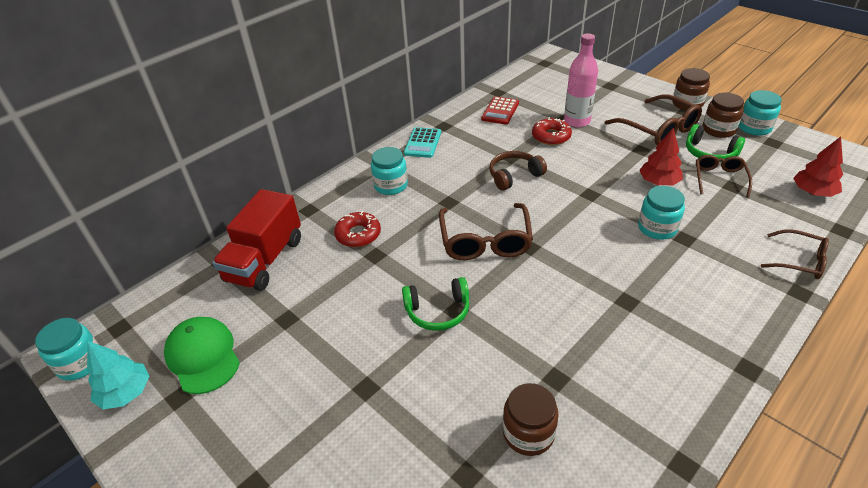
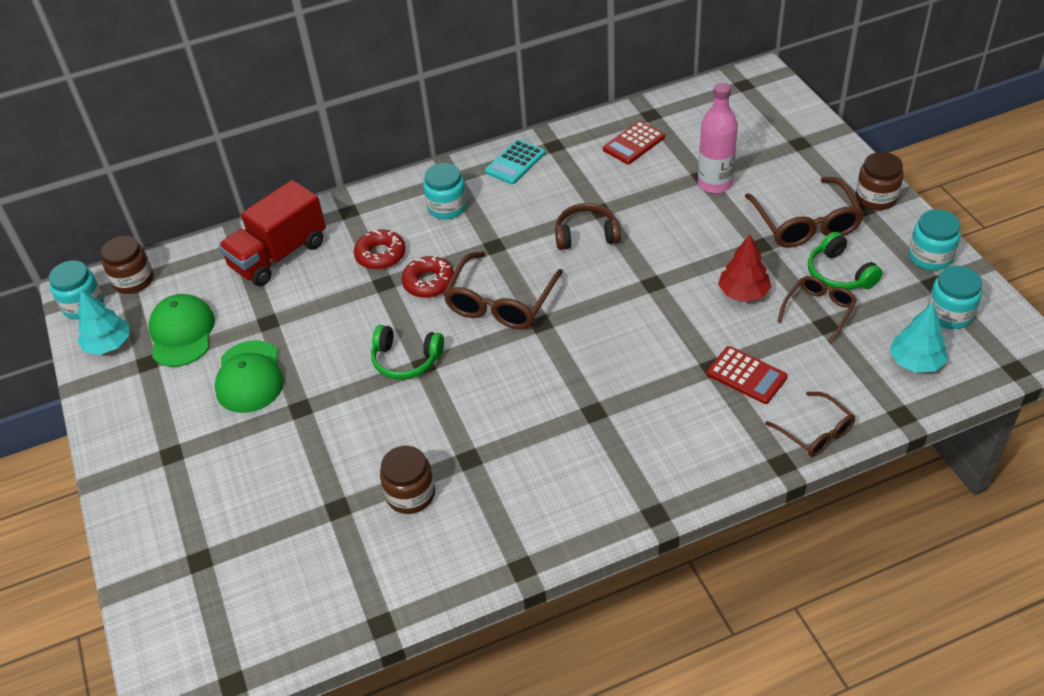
camera: 25 degrees right, 5 degrees up
red donut [532,117,572,145] -> red donut moved to [402,255,454,298]
turquoise jar [638,186,685,240] -> turquoise jar moved to [927,266,982,329]
brown jar [703,93,744,138] -> brown jar moved to [101,236,153,294]
red tree [793,137,843,197] -> turquoise tree [890,303,948,373]
none -> green cap [215,340,284,413]
none -> red calculator [707,346,788,404]

